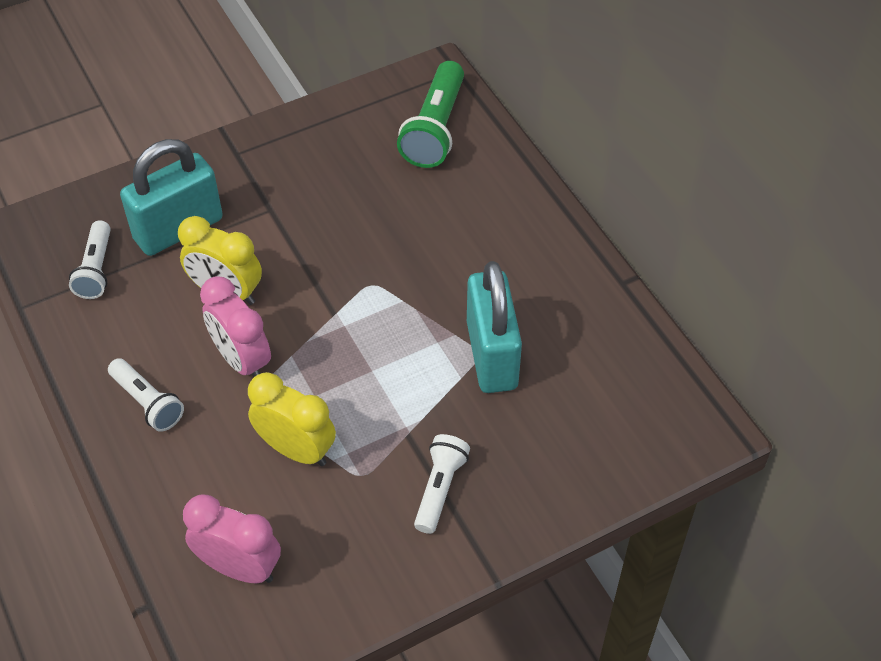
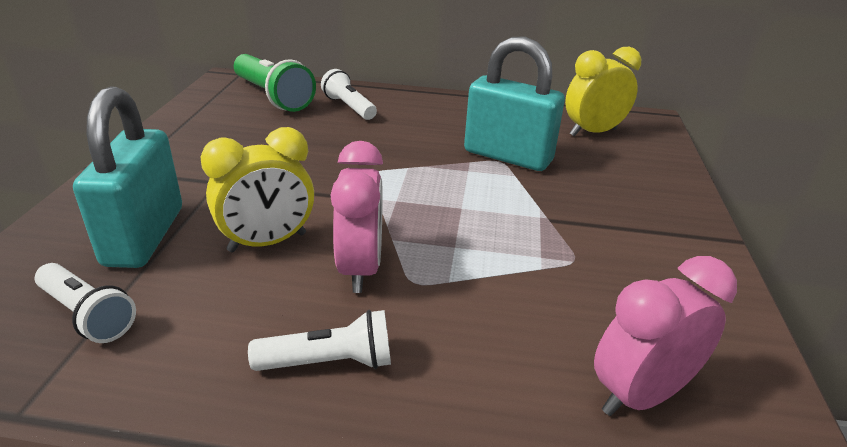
camera: 55 degrees left, 20 degrees down
pink clock [200,276,271,377] -> pink clock turned 90 degrees counterclockwise [330,141,383,293]
yellow clock [248,372,336,466] -> yellow clock moved to [565,47,641,136]
white flashlight [414,434,470,534] -> white flashlight moved to [321,69,377,120]

